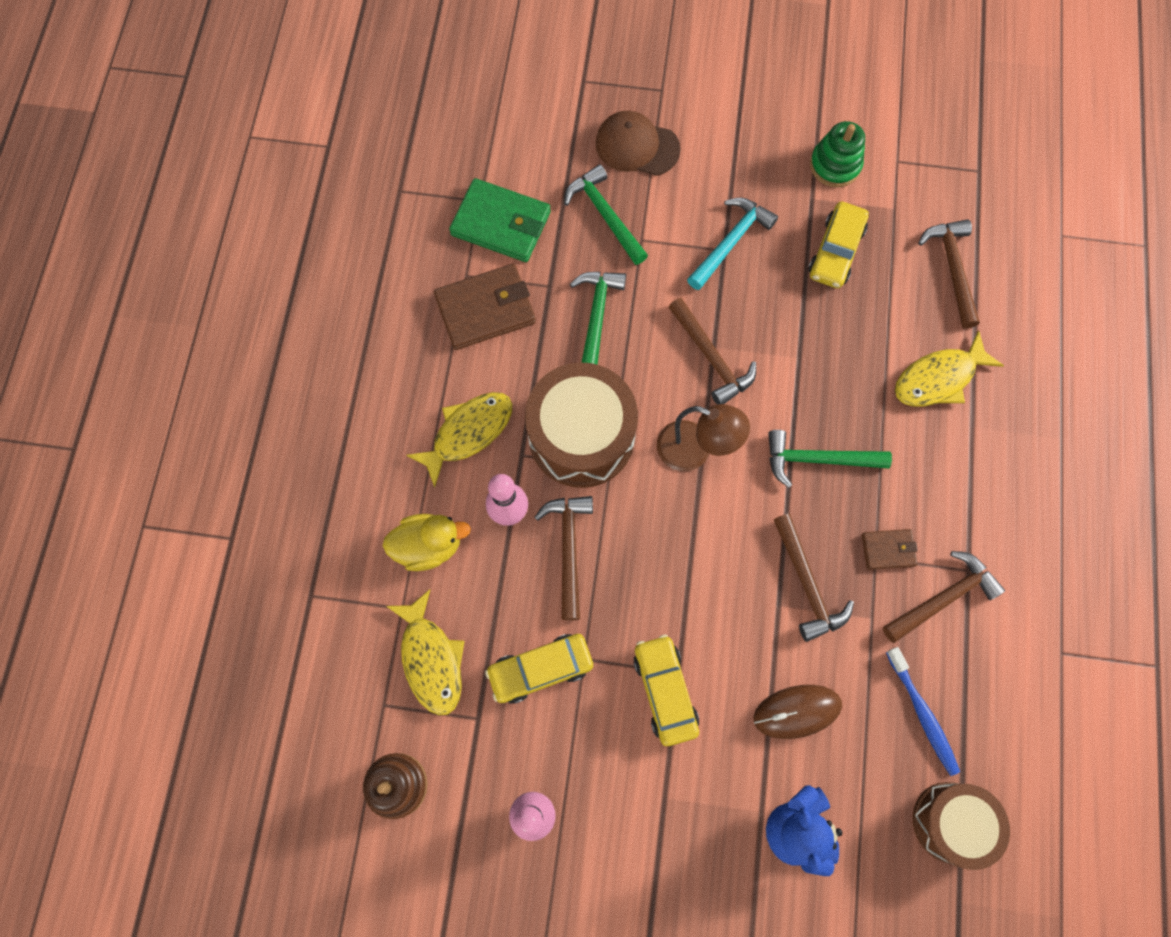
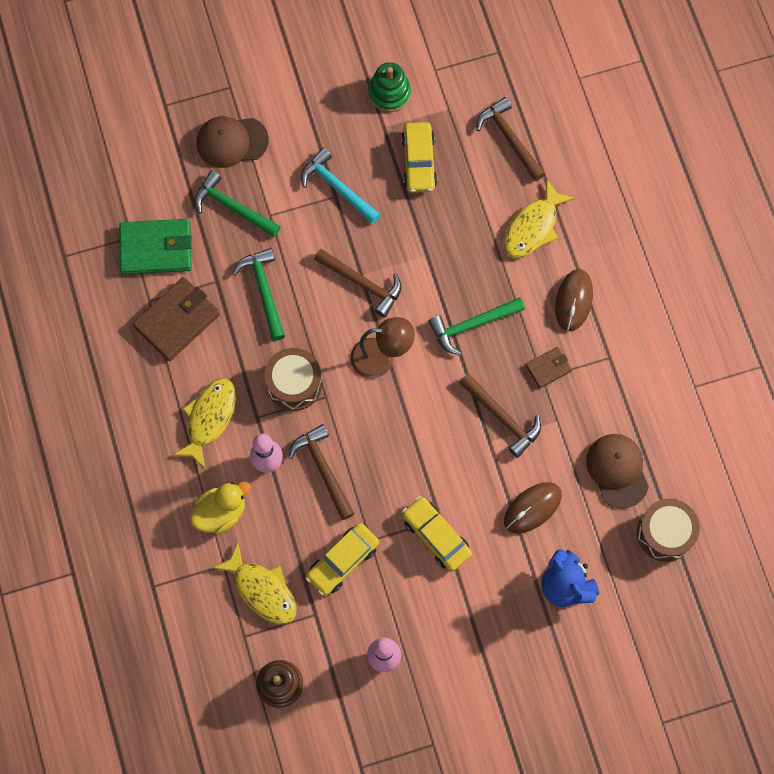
camera: 25 degrees left, 0 degrees up
brown drum [525,362,638,488] -> brown drum [264,348,322,411], size x0.65
turquoise hammer [687,198,778,290] -> turquoise hammer turned 60 degrees counterclockwise [301,148,381,224]
brown hammer [883,551,1005,643] -> none
blue toothbrush [886,647,960,776] -> brown cap [586,434,649,508]
none -> brown mouse [555,269,593,331]

